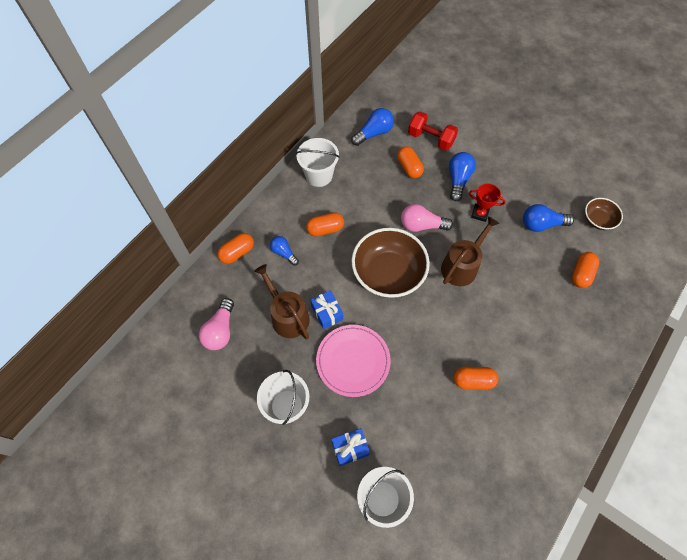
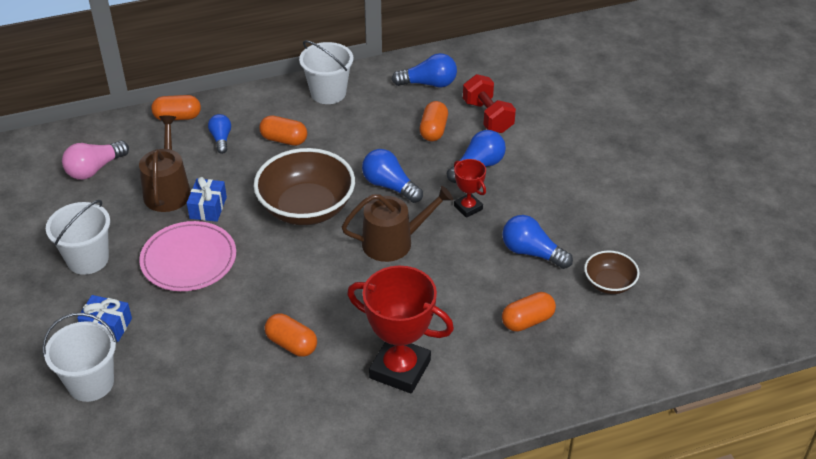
camera: 35 degrees right, 20 degrees down
pink light bulb [401,204,453,232] -> blue light bulb [362,149,423,203]
none -> red trophy [347,266,454,394]

